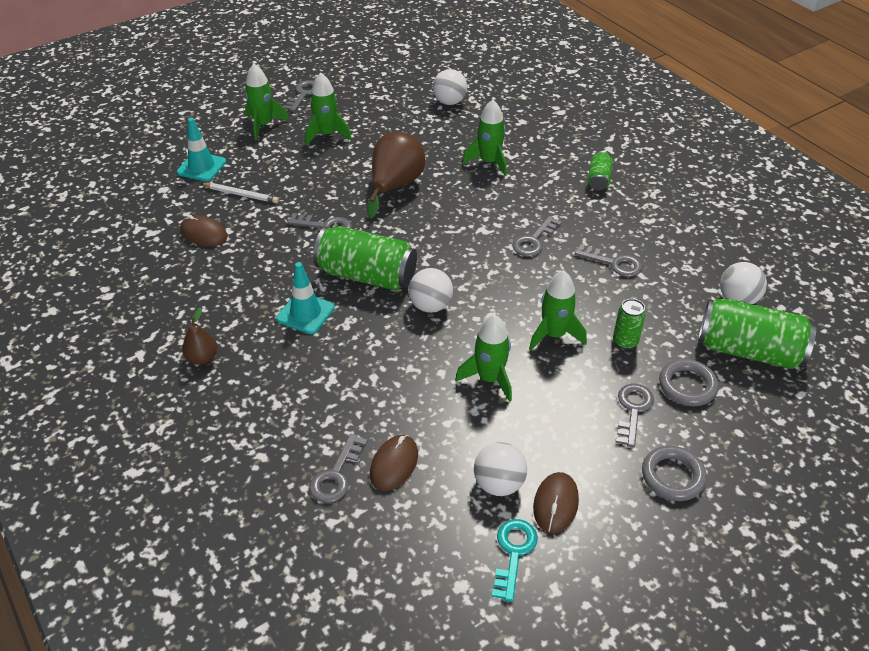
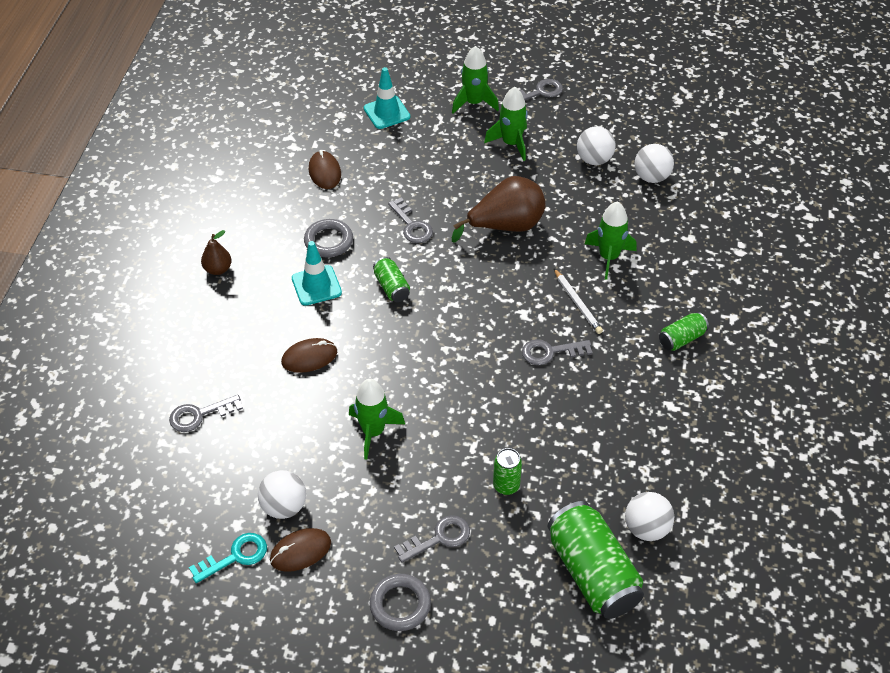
camera: 45 degrees right, 5 degrees up
white pencil [200,183,279,203] -> white pencil moved to [554,269,603,334]
green can [313,226,417,290] -> green can [373,257,410,302], size x0.50
brown mouse [370,435,418,491] -> brown mouse moved to [281,338,337,373]
white ball [409,268,453,313] -> white ball moved to [577,126,616,165]
green rocket [529,270,587,351] -> none
grey key [575,244,642,277] -> none
grey ring [659,359,719,406] -> grey ring moved to [304,219,353,257]

